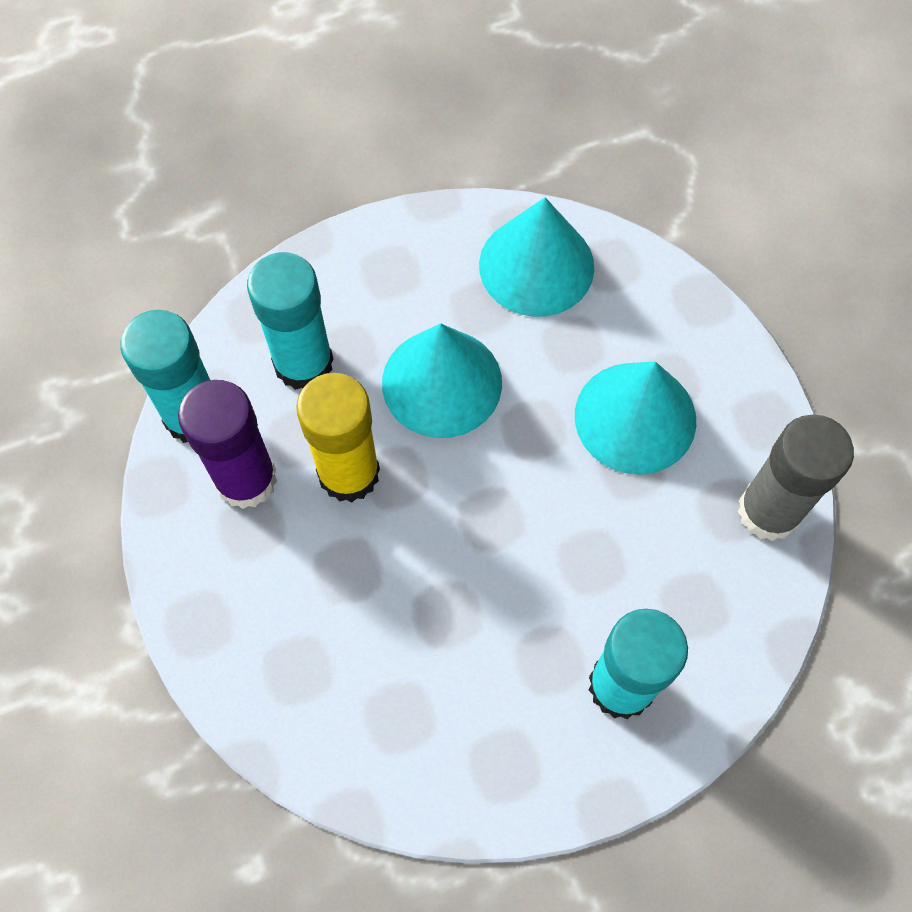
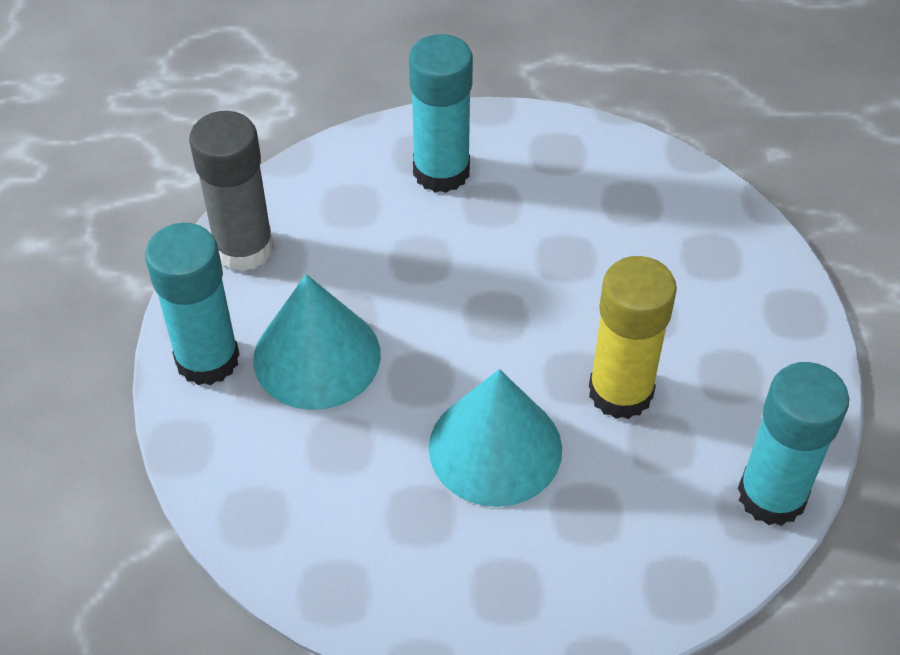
camera: 160 degrees left, 15 degrees down
purple glue stick [178,380,277,509] -> none
turquoise glue stick [247,252,334,390] -> turquoise glue stick moved to [145,223,240,385]
turquoise cone [479,197,594,317] -> none

